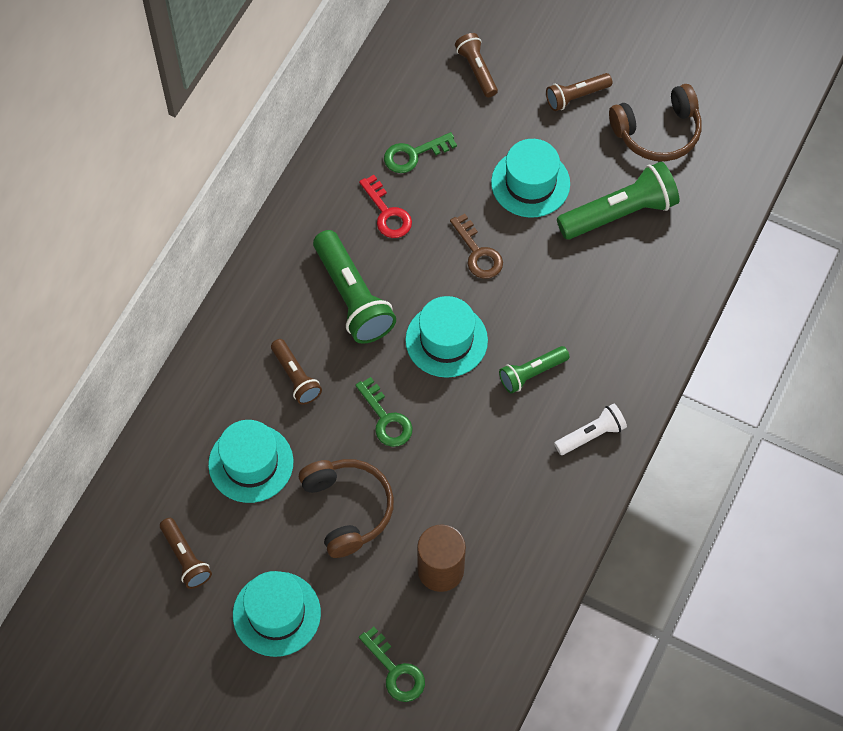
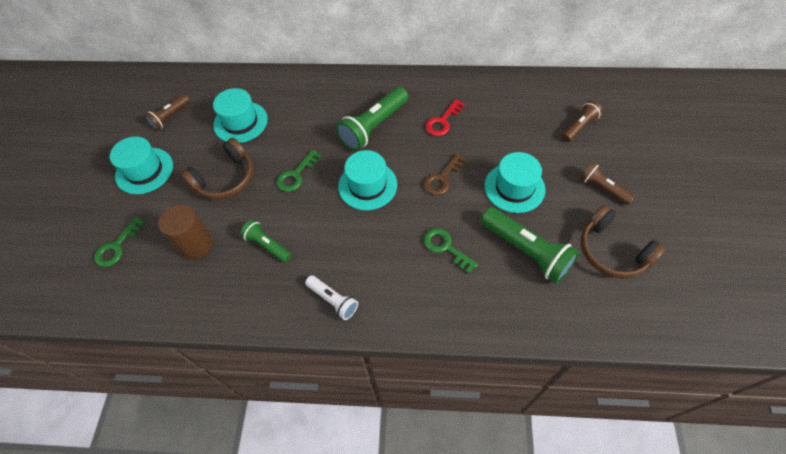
camera: 70 degrees right, 5 degrees down
brown flashlight [271,339,322,405] -> none
green key [384,132,457,173] -> green key moved to [423,228,478,273]
green flashlight [499,346,569,394] -> green flashlight moved to [240,220,291,263]

